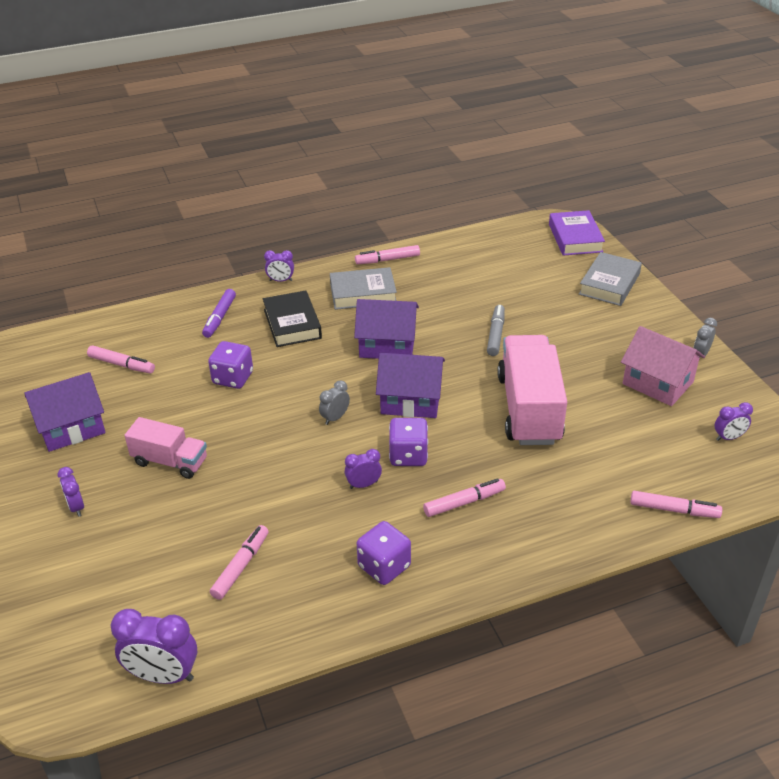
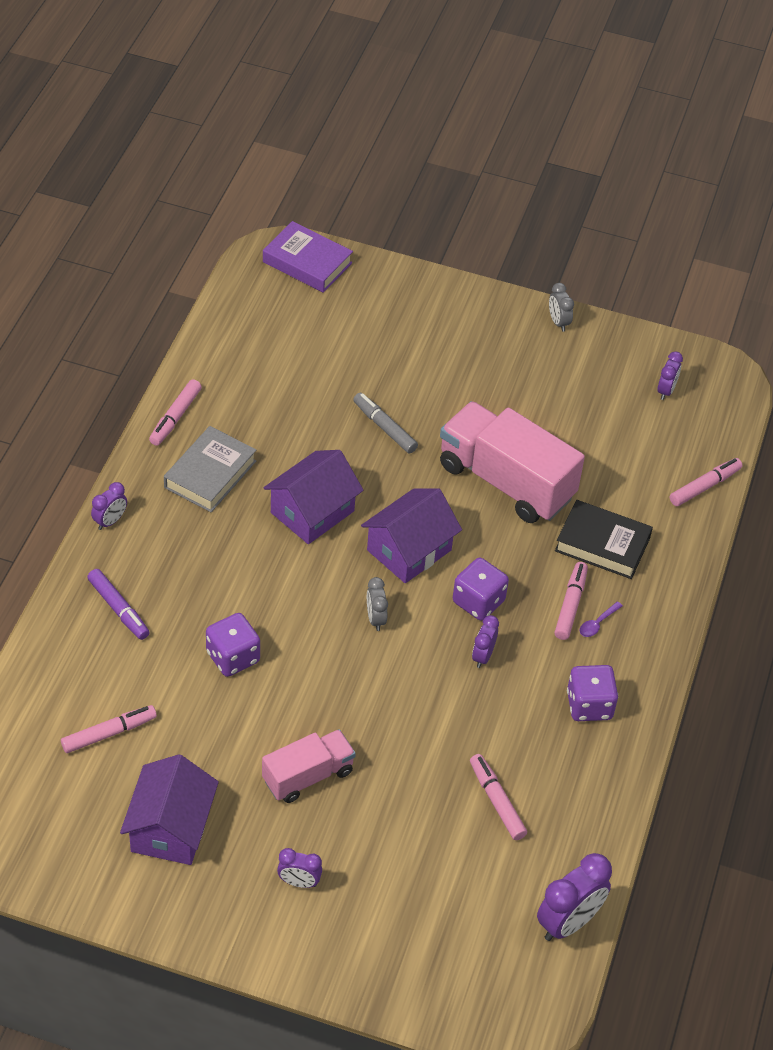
camera: 55 degrees left, 10 degrees up
black book [263,290,322,347] -> black book moved to [555,500,653,579]
grey book [579,252,642,306] -> none
pink house [621,326,705,406] -> none
none -> purple spoon [580,601,623,637]

